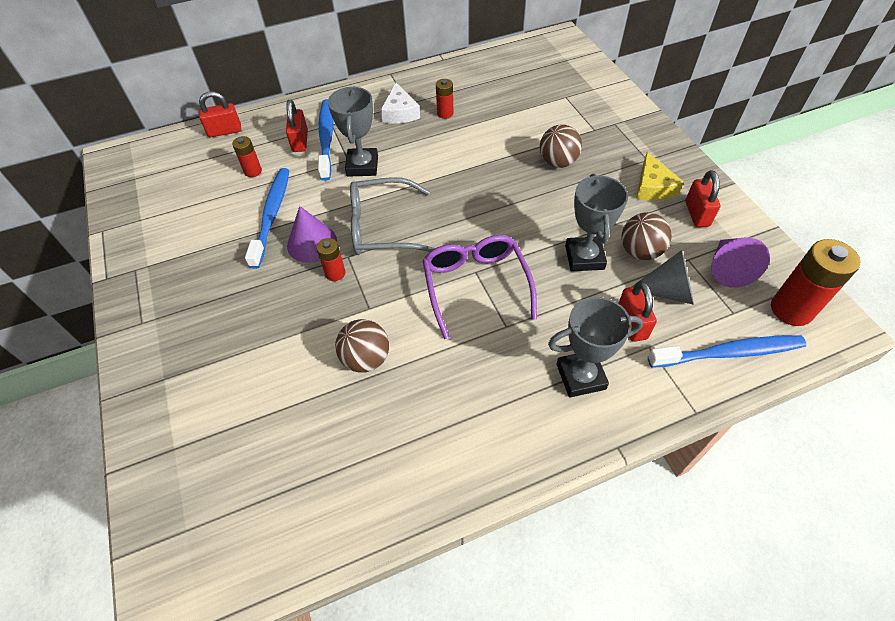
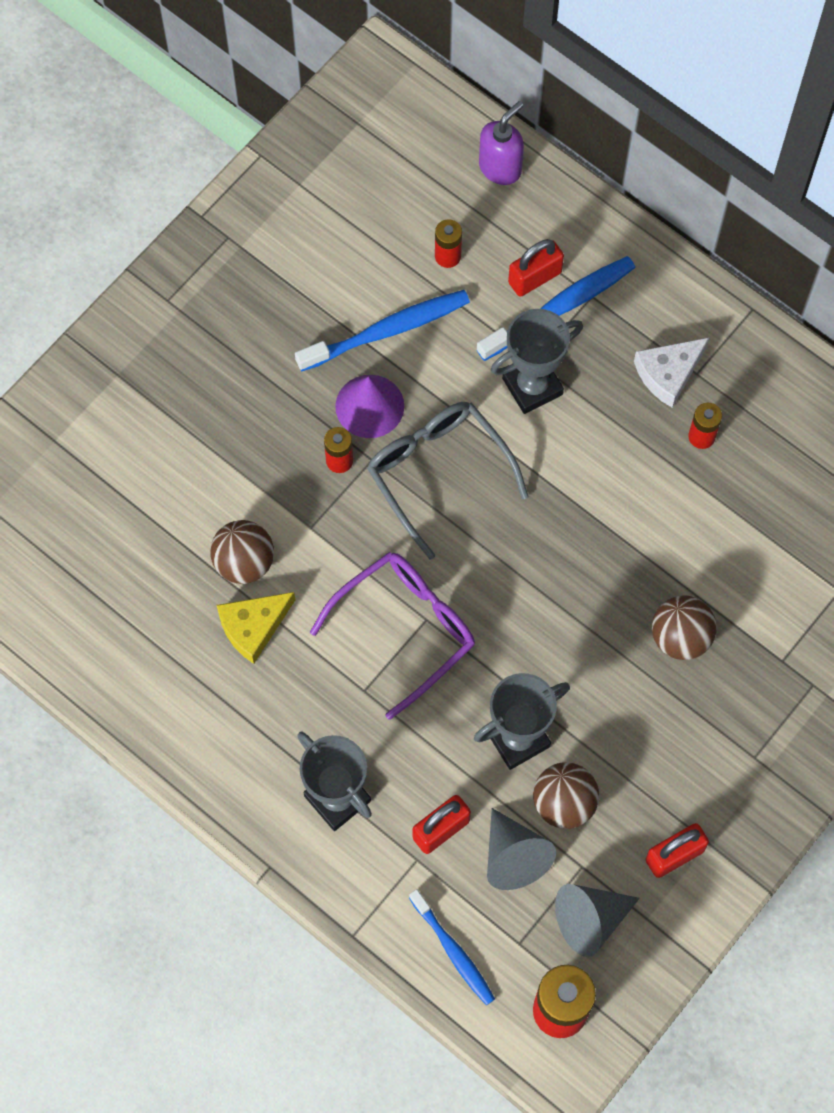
camera: 60 degrees right, 15 degrees up
red padlock [199,91,241,137] -> purple soap dispenser [479,101,524,185]
yellow cheese [636,152,684,201] -> yellow cheese moved to [217,592,295,664]
blue toothbrush [648,335,807,368] -> blue toothbrush [409,889,495,1006], size x0.66
purple cone [711,238,770,288] -> grey cone [555,884,640,957]

